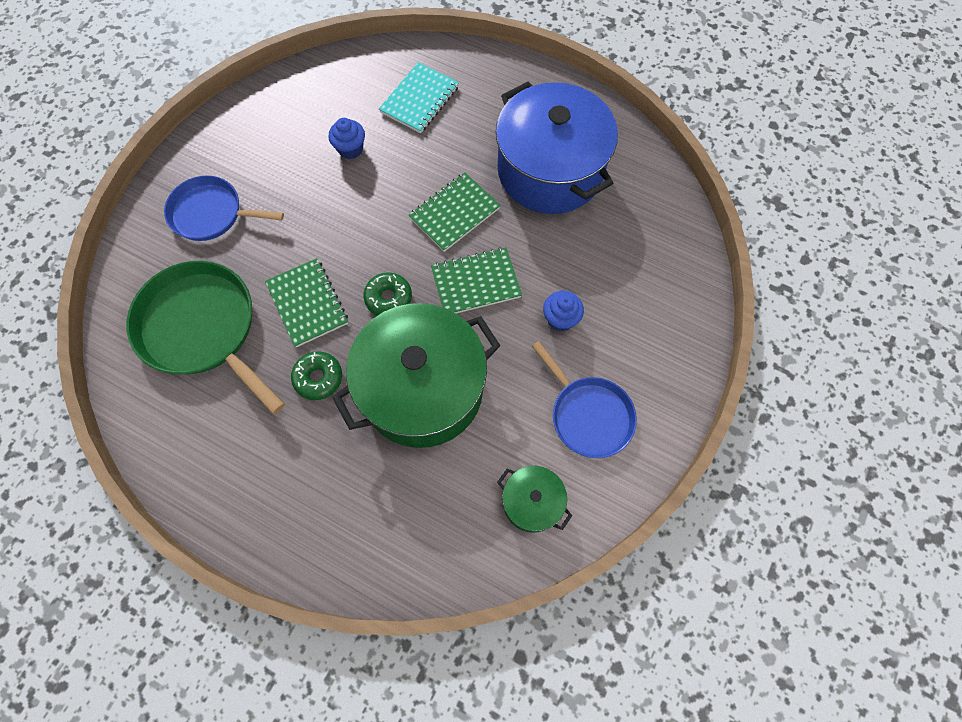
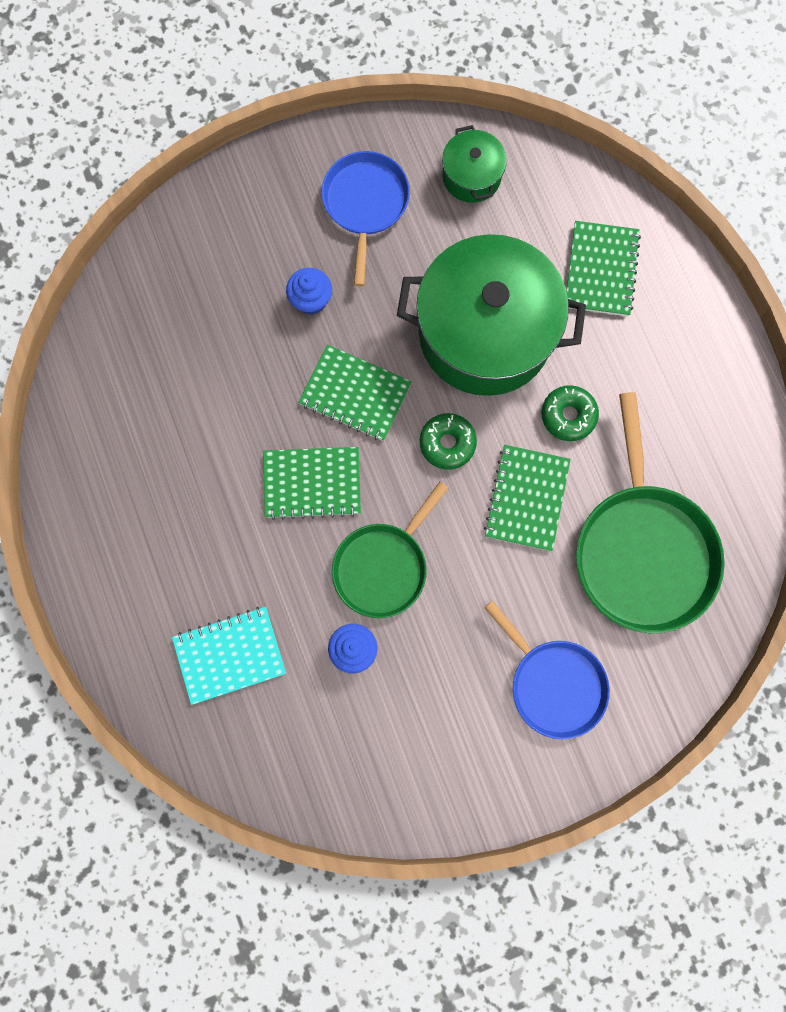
camera: 140 degrees left, 10 degrees up
blue pot [496,82,618,214] -> none
none -> green pan [332,482,448,618]
none -> green notebook [566,221,641,316]

